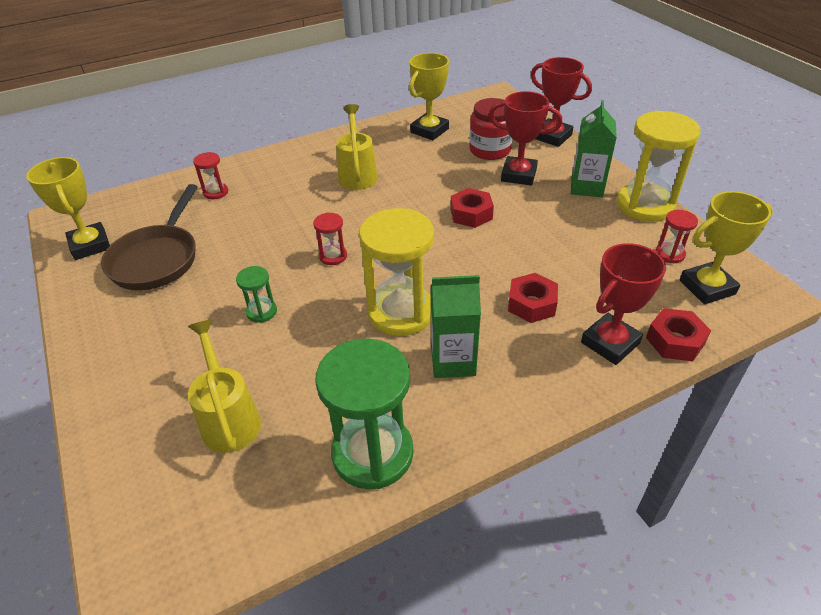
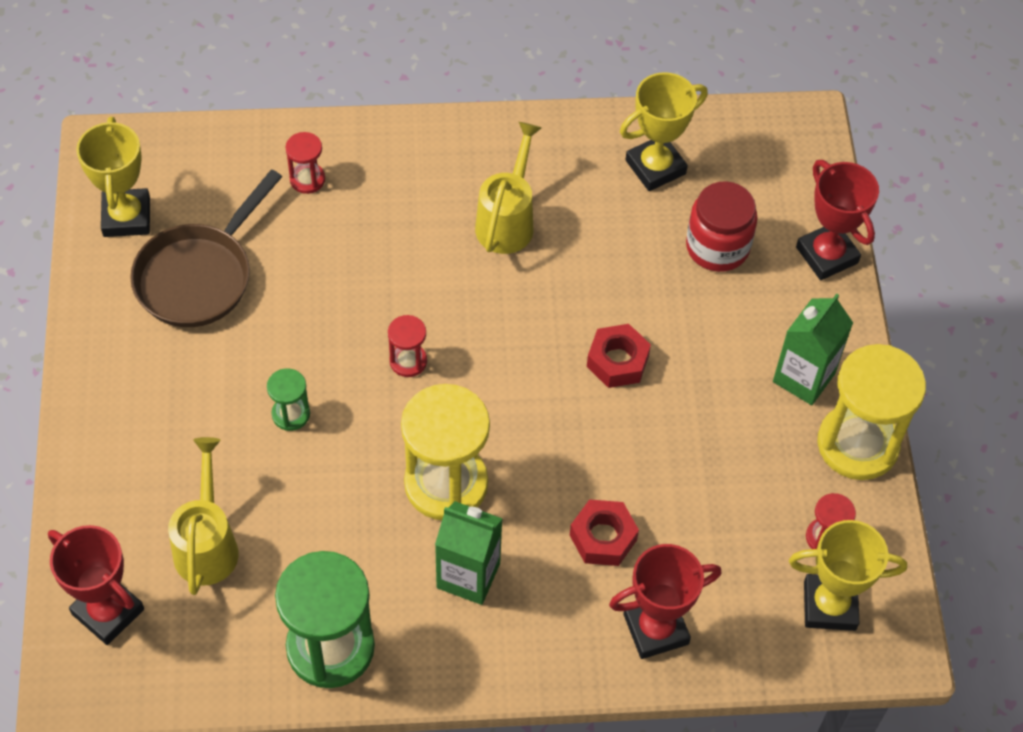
camera: 20 degrees right, 15 degrees up
red trophy [489,91,562,185] -> red trophy moved to [48,525,144,645]
red nut [646,308,711,361] -> none

